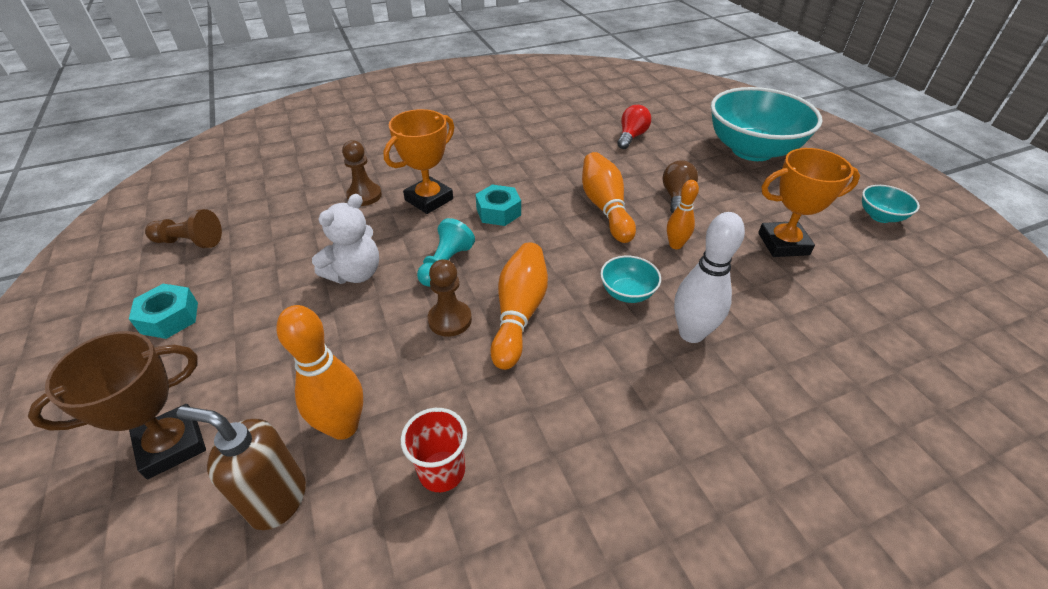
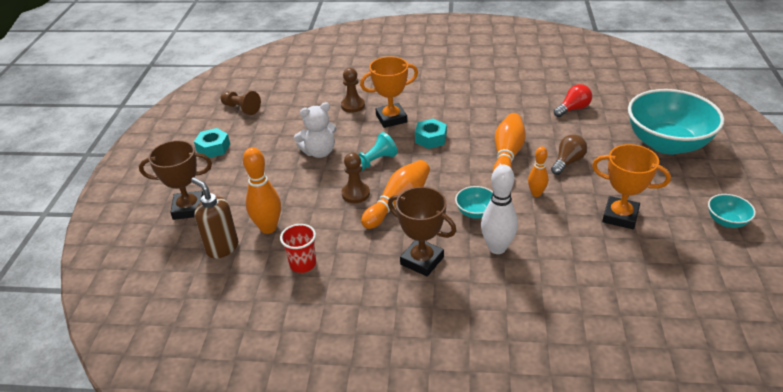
camera: 30 degrees right, 5 degrees down
none -> brown trophy [388,187,456,277]

